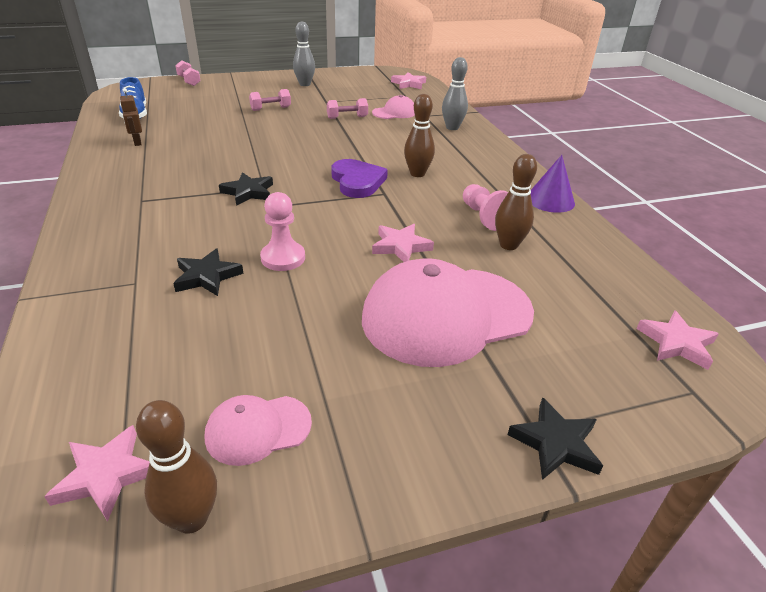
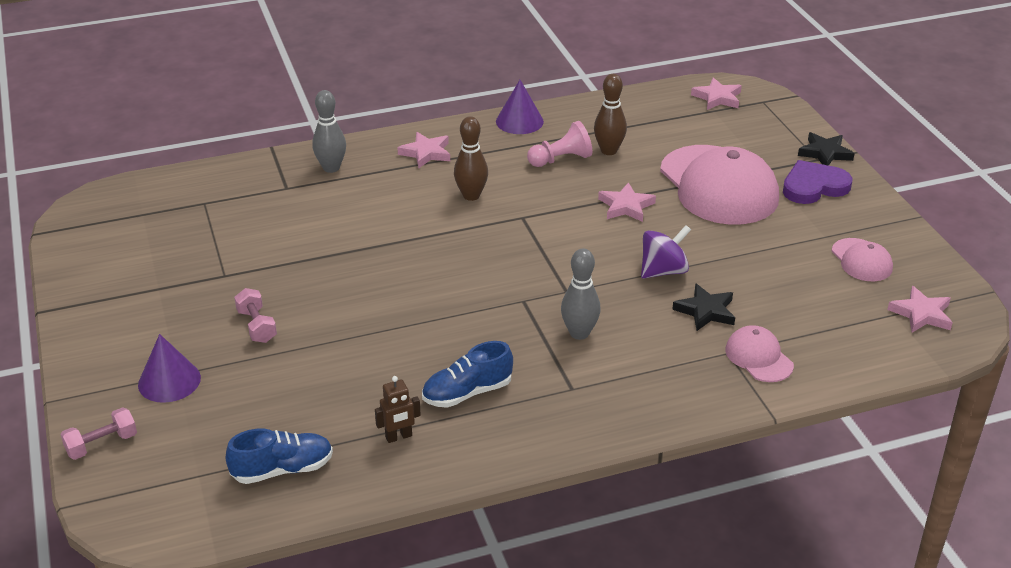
camera: 90 degrees left, 0 degrees up
brown bowling pin [136,400,217,534] -> none
black star [219,172,273,206] -> none
pink pawn [260,192,305,271] -> purple spinning top [641,225,691,279]
grey bowling pin [293,22,315,86] -> grey bowling pin moved to [561,249,601,340]
pink dumbbell [327,98,368,119] -> none
purple heart [331,159,388,198] -> purple heart moved to [783,160,852,204]
pink cap [372,95,415,119] -> pink cap moved to [725,325,794,382]
pink star [391,72,426,89] -> pink star moved to [397,132,450,168]
none -> purple cone [138,334,201,403]
none -> blue shoe [422,341,513,408]

